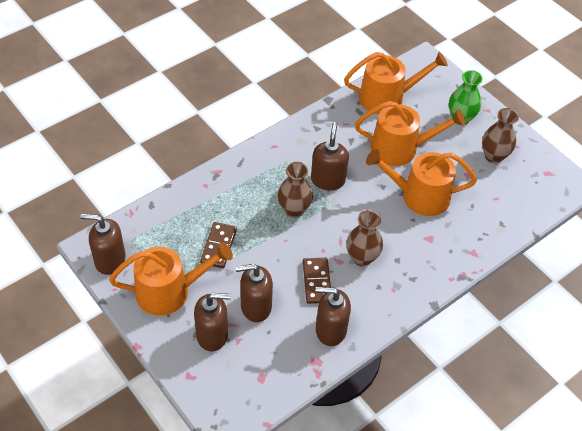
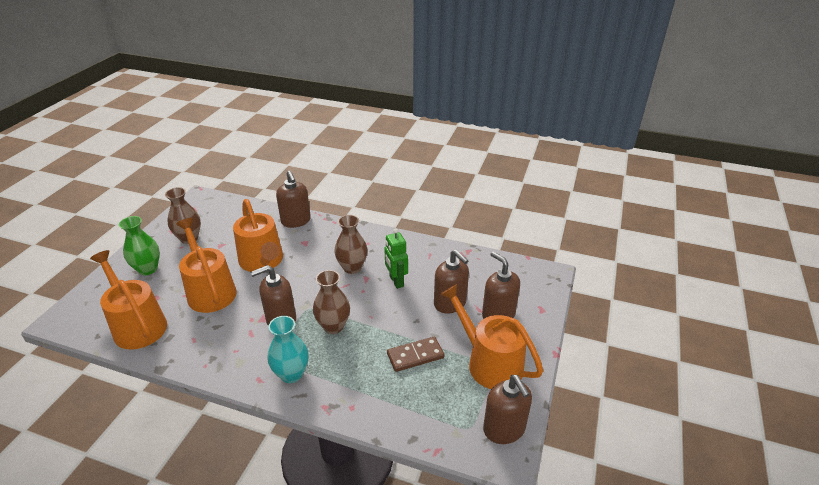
camera: 120 degrees left, 15 degrees down
brown domino [303,258,331,304] -> green robot [384,229,408,289]
brown soap dispenser [316,287,351,346] -> brown soap dispenser moved to [276,171,311,228]
none -> turquoise vase [267,316,309,383]

